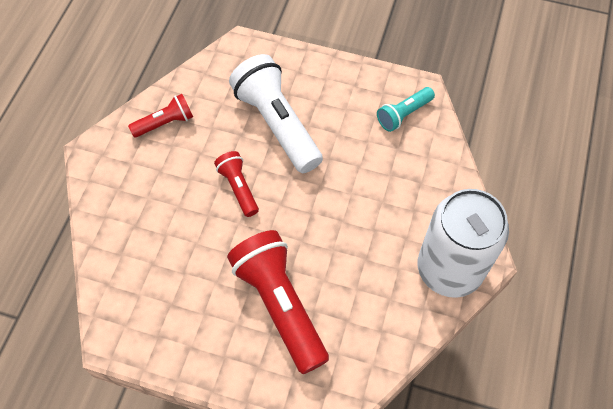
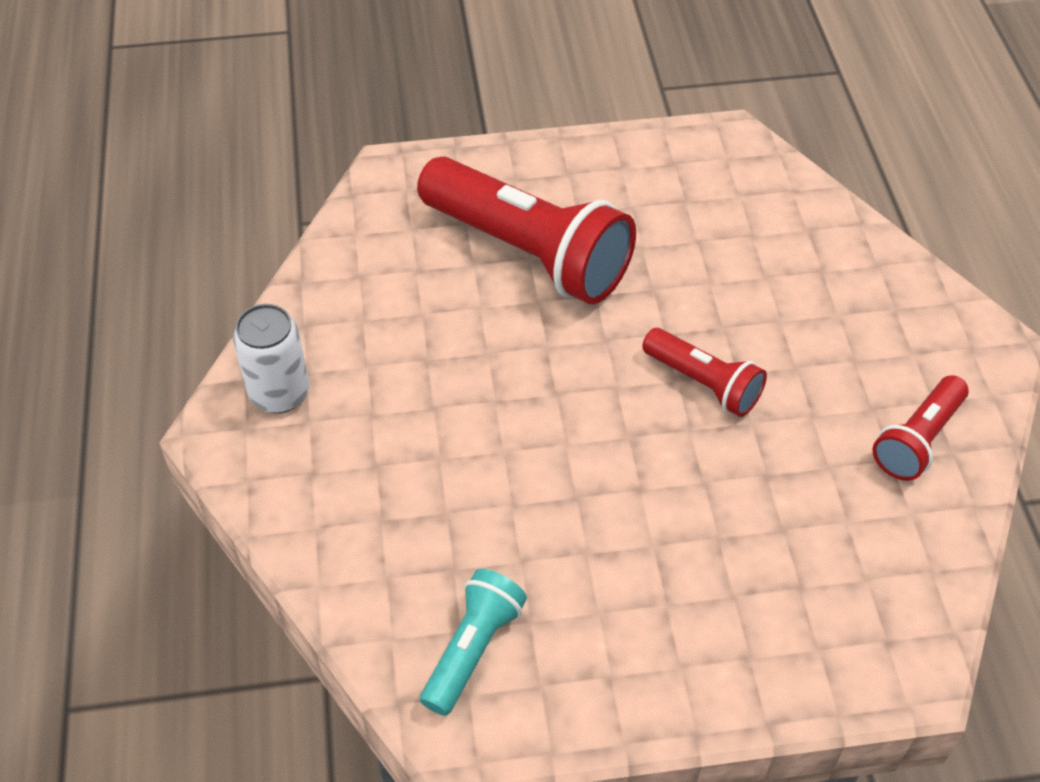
camera: 155 degrees right, 10 degrees down
white flashlight [229,54,323,173] -> none
white can [418,189,509,298] -> white can [233,304,309,413], size x0.50

